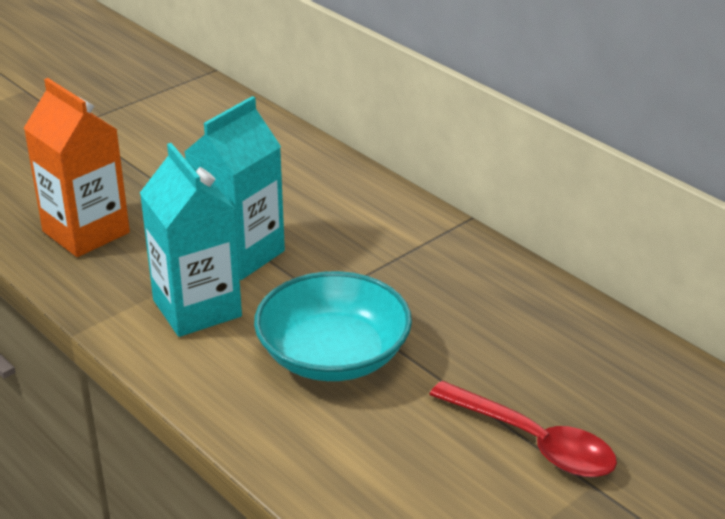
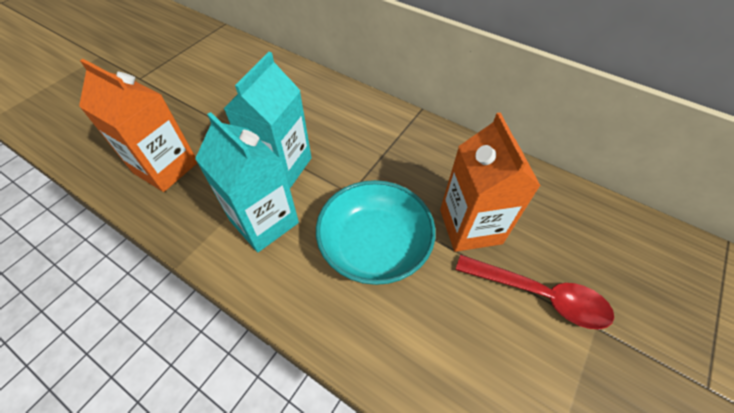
camera: 15 degrees left, 20 degrees up
none -> orange carton [440,112,540,252]

